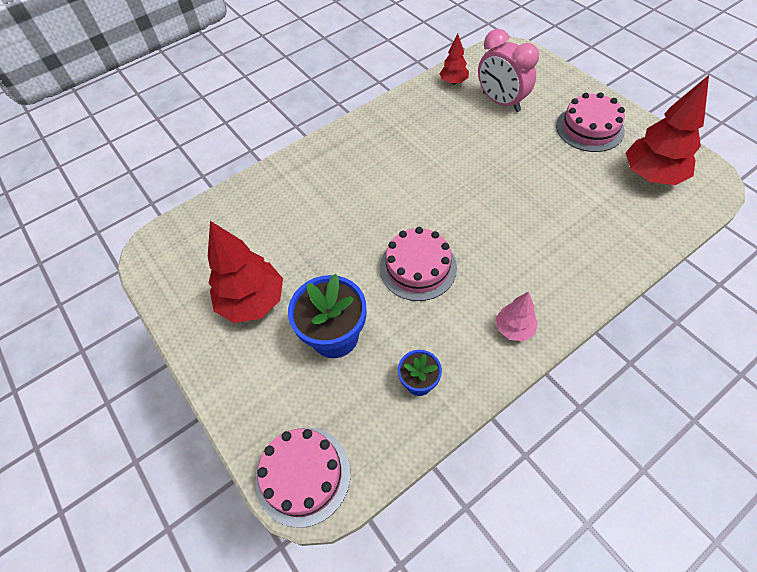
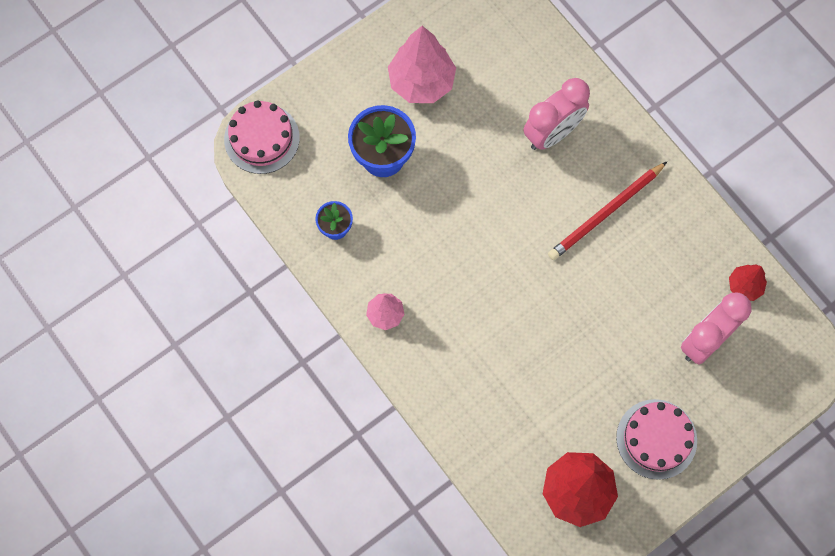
camera: 85 degrees right, 15 degrees up
red tree [208,221,283,323] -> pink tree [388,26,456,103]
pink cake [380,227,457,301] -> none
none -> pink clock [523,78,590,150]
none -> red pencil [548,162,667,260]

